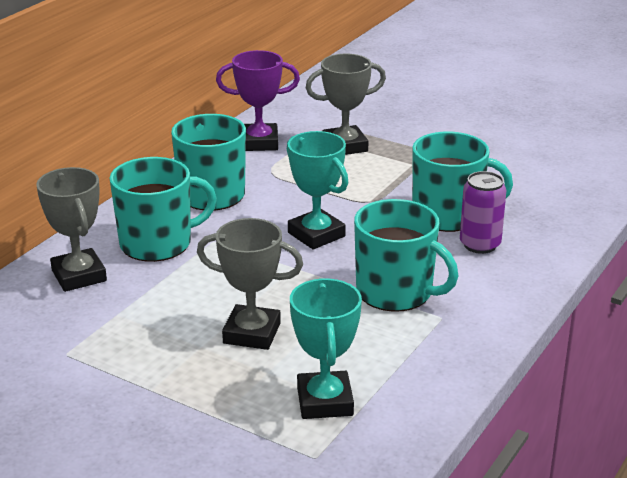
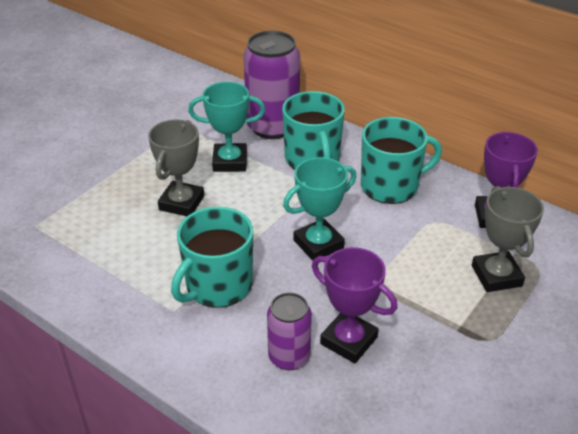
camera: 95 degrees right, 10 degrees up
grey trophy [36,167,107,292] -> purple can [243,31,300,139]
turquoise trophy [290,279,362,419] -> turquoise trophy moved to [188,82,265,172]
turquoise mug [412,132,513,232] -> purple trophy [312,247,398,363]

